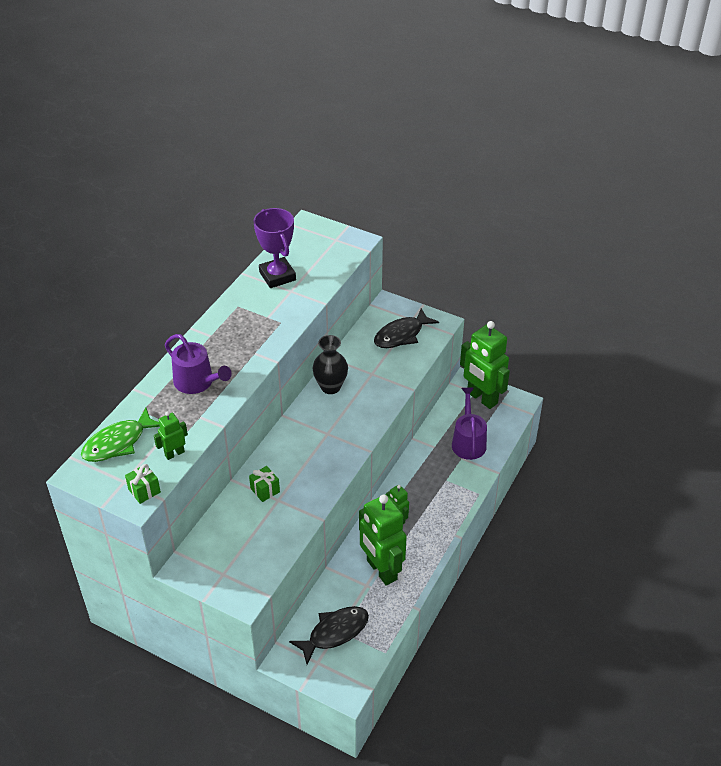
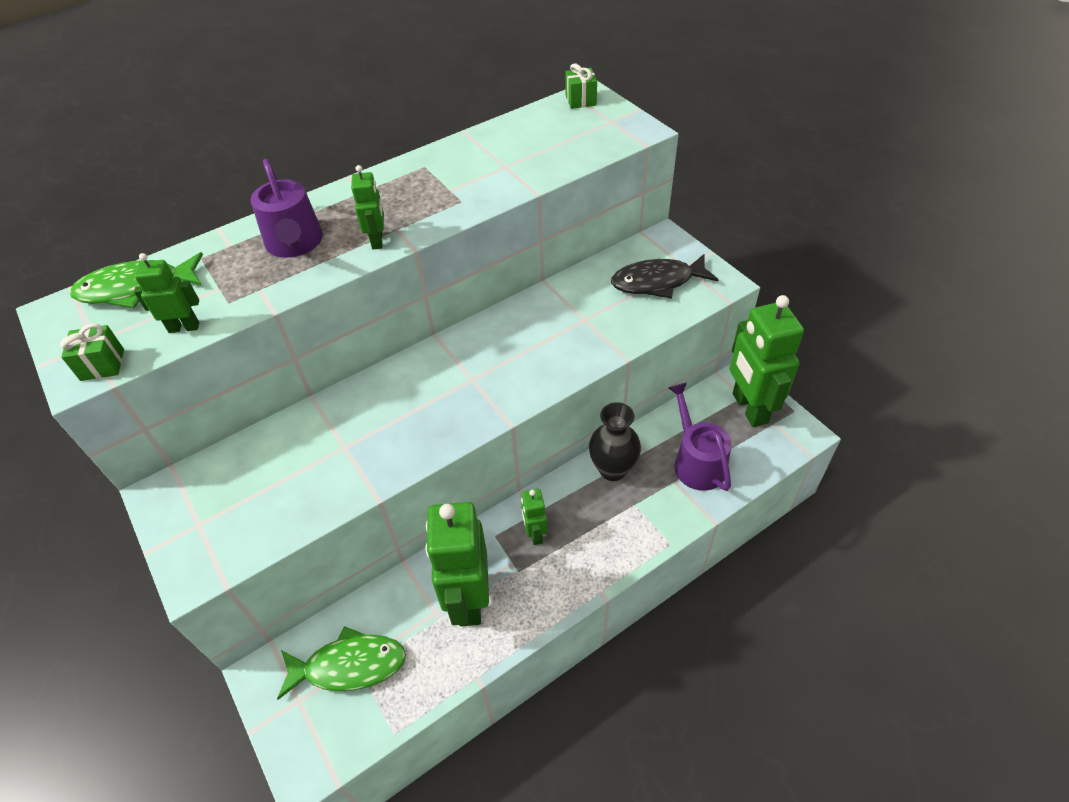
camera: 30 degrees right, 5 degrees up
green gift [249,466,280,502] -> green gift moved to [565,63,597,109]
purple trophy [253,208,296,288] -> none
black fish [289,606,369,665] -> green fish [277,626,406,700]
black vase [312,335,348,394] -> black vase moved to [589,402,641,481]
purple watering can [452,388,487,460] -> purple watering can turned 45 degrees counterclockwise [668,383,732,491]
none -> green robot [351,165,384,249]

